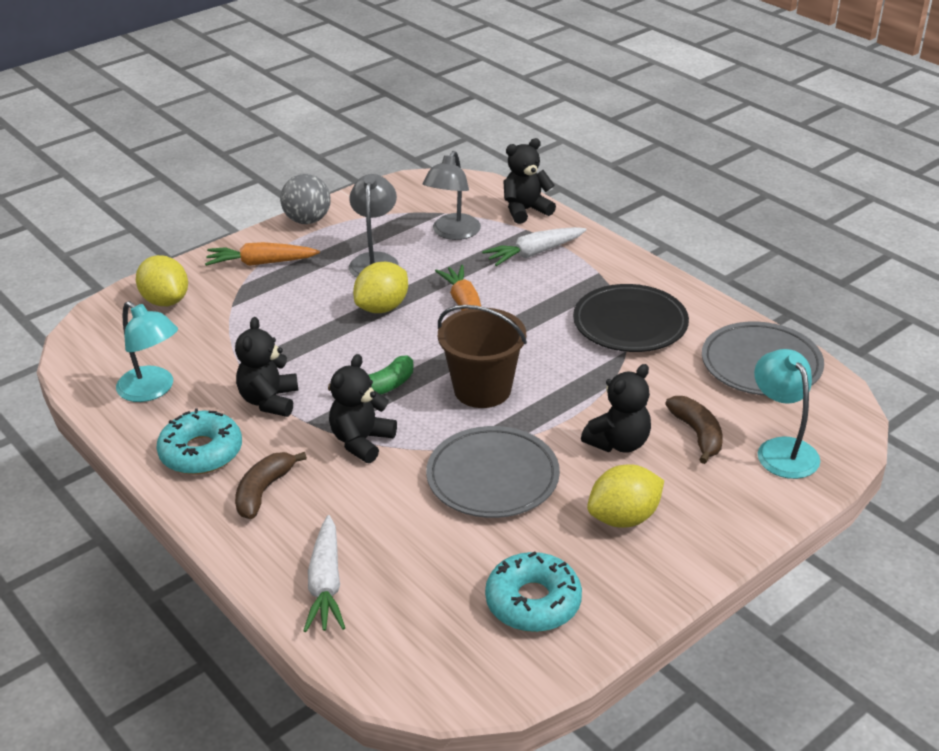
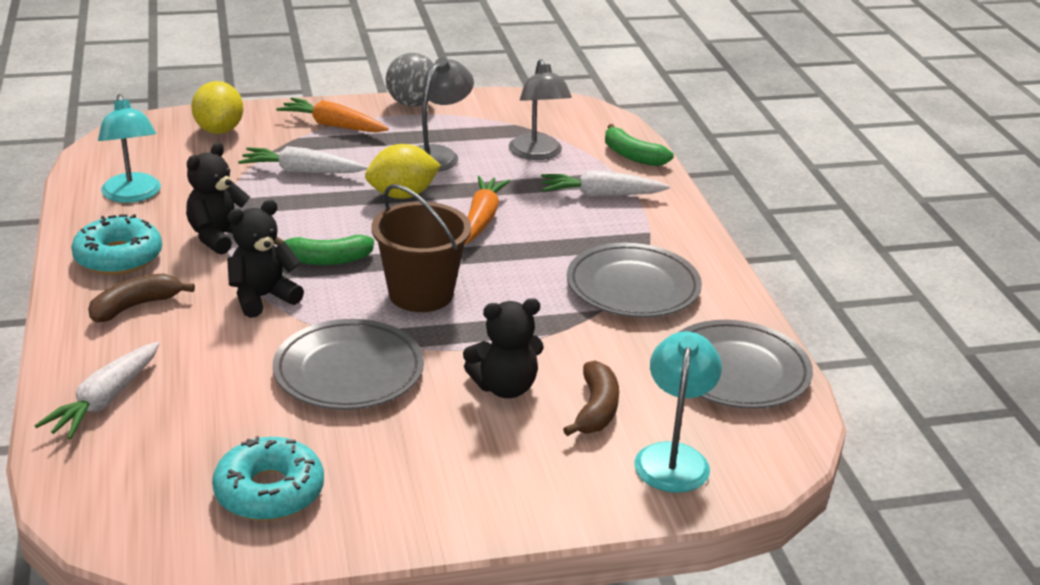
camera: 25 degrees right, 5 degrees down
grey lamp [423,151,481,240] -> grey lamp turned 60 degrees counterclockwise [509,59,572,160]
black teddy bear [503,138,556,224] -> green banana [605,124,674,166]
black plate [573,284,689,352] -> grey plate [567,243,702,318]
yellow lemon [587,464,664,527] -> none
none -> white carrot [238,146,367,173]

